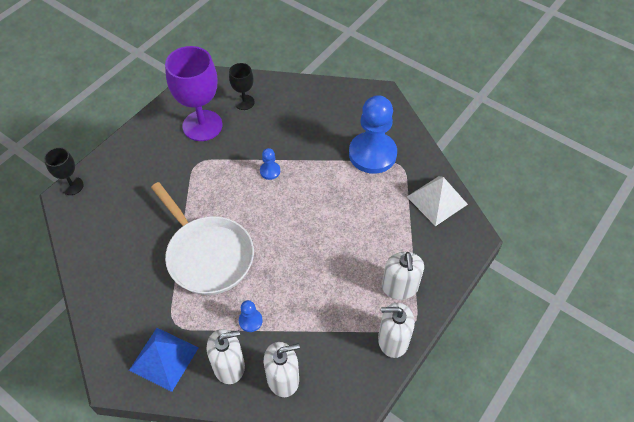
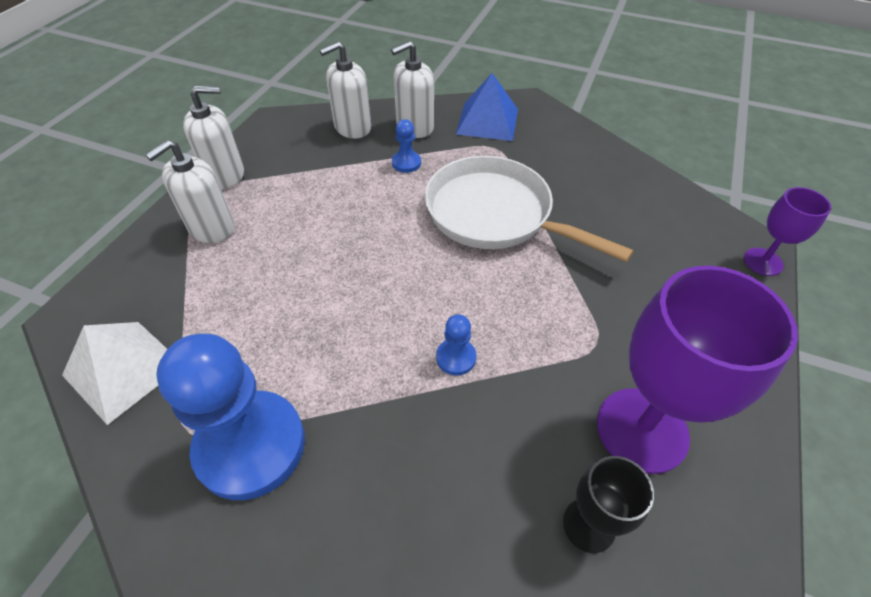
camera: 165 degrees right, 5 degrees down
black goblet [44,147,84,195] -> purple goblet [744,187,831,276]
white soap dispenser [382,252,424,300] -> white soap dispenser turned 120 degrees counterclockwise [146,140,234,243]

